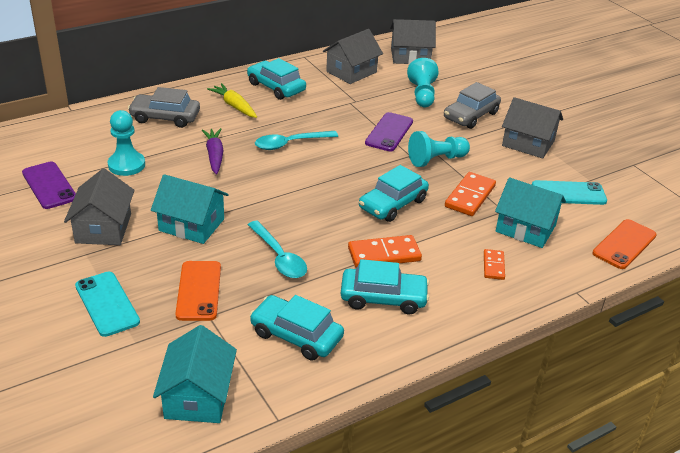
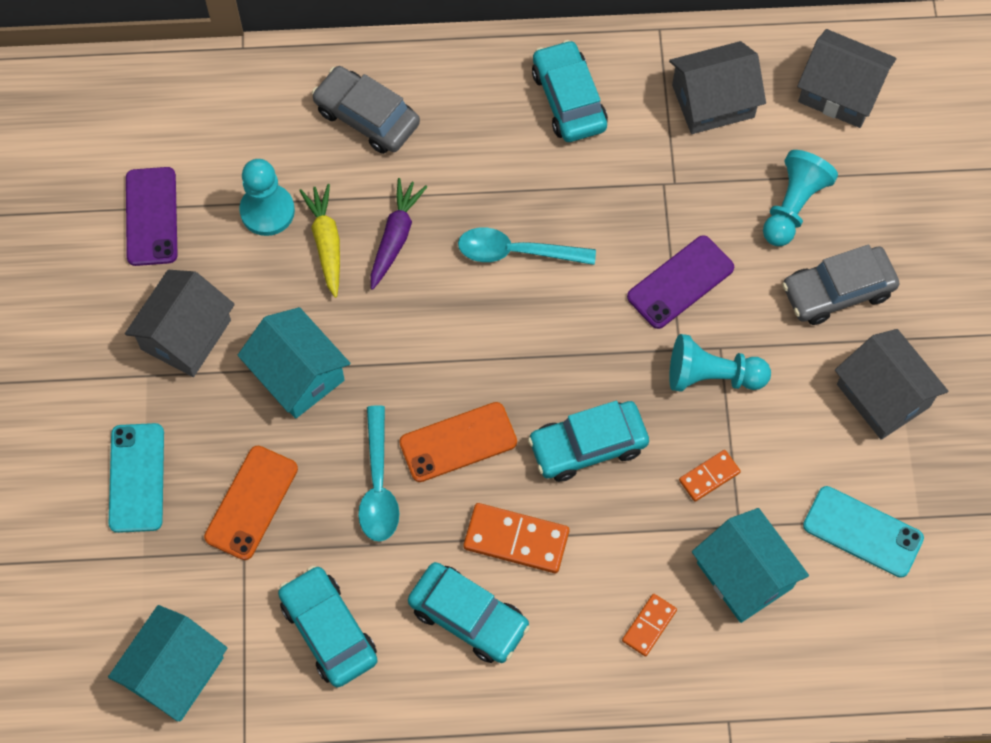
camera: 30 degrees right, 30 degrees up
yellow carrot [207,83,257,118] -> yellow carrot moved to [299,184,340,298]
orange domino [445,172,496,216] -> orange domino [679,450,741,502], size x0.59
orange phone [592,219,657,269] -> orange phone moved to [399,402,517,482]

